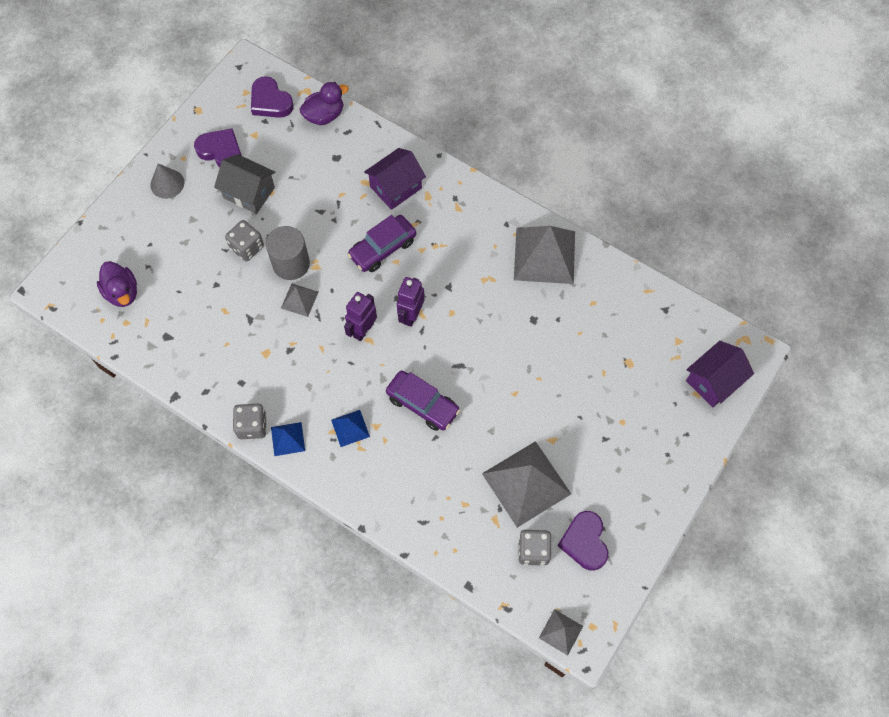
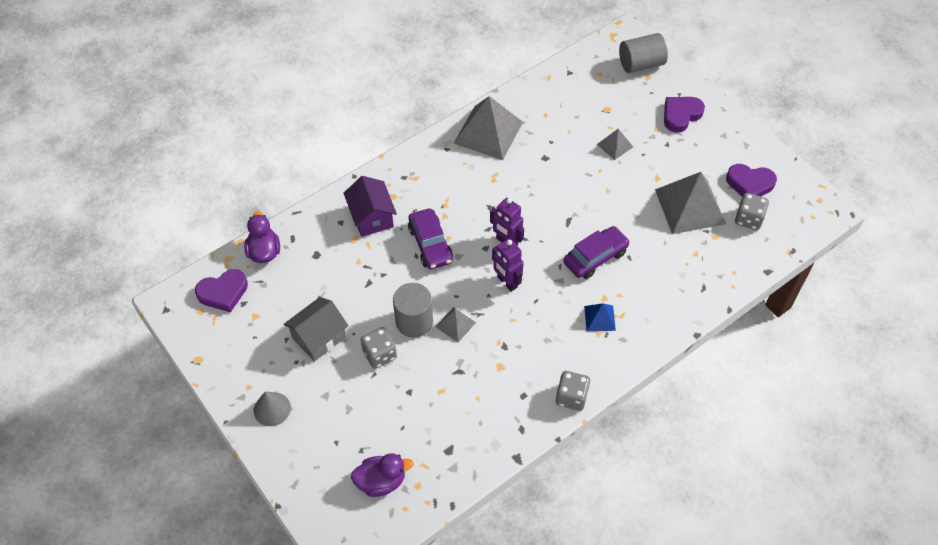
camera: 70 degrees left, 10 degrees down
purple heart [194,128,242,167] -> purple heart moved to [664,97,705,133]
blue pyramid [271,422,305,456] -> none
grey pyramid [539,609,583,656] -> grey pyramid moved to [597,129,633,160]
purple house [686,341,754,407] -> grey cylinder [619,33,668,73]

